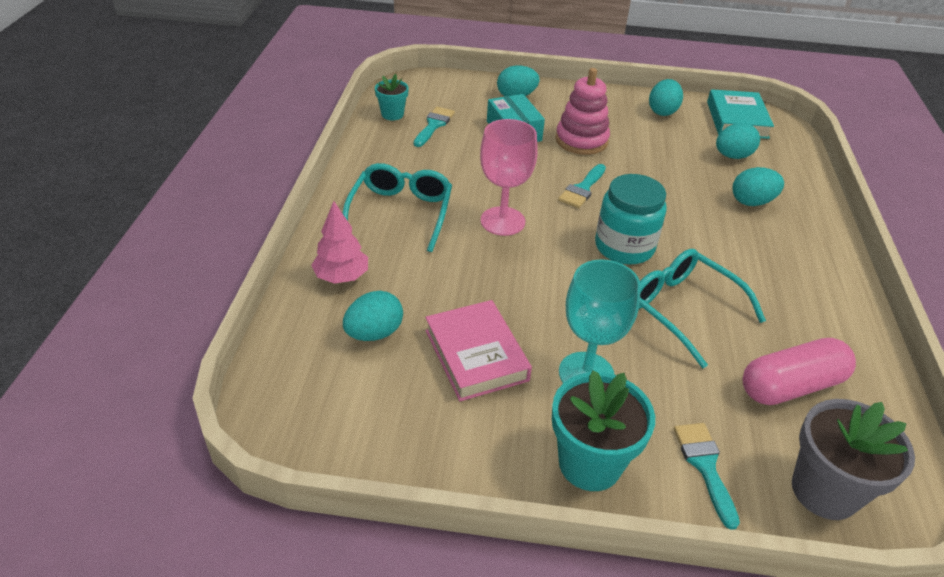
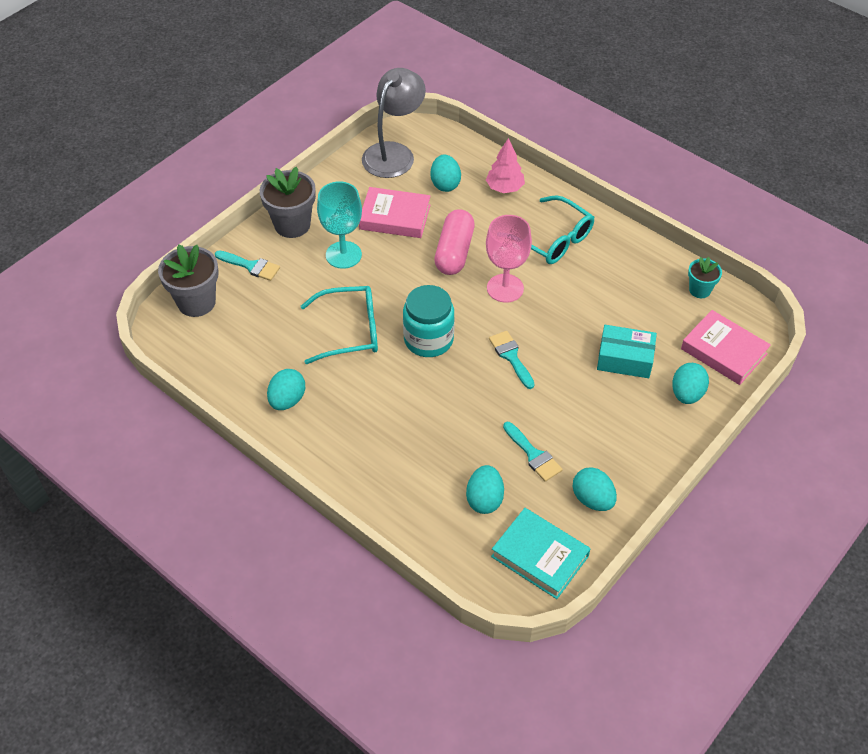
camera: 125 degrees right, 10 degrees up
turquoise brush [414,107,455,147] -> turquoise brush moved to [503,422,562,482]
turquoise flower pot [552,370,655,491] -> grey flower pot [260,167,316,238]
pink stacking toy [556,68,610,155] -> none
turquoise egg [733,167,784,206] -> turquoise egg moved to [267,369,305,410]
pink capsule [743,338,856,405] -> pink capsule moved to [434,209,475,275]
none -> grey lamp [362,68,426,178]
none -> pink book [681,310,771,385]

